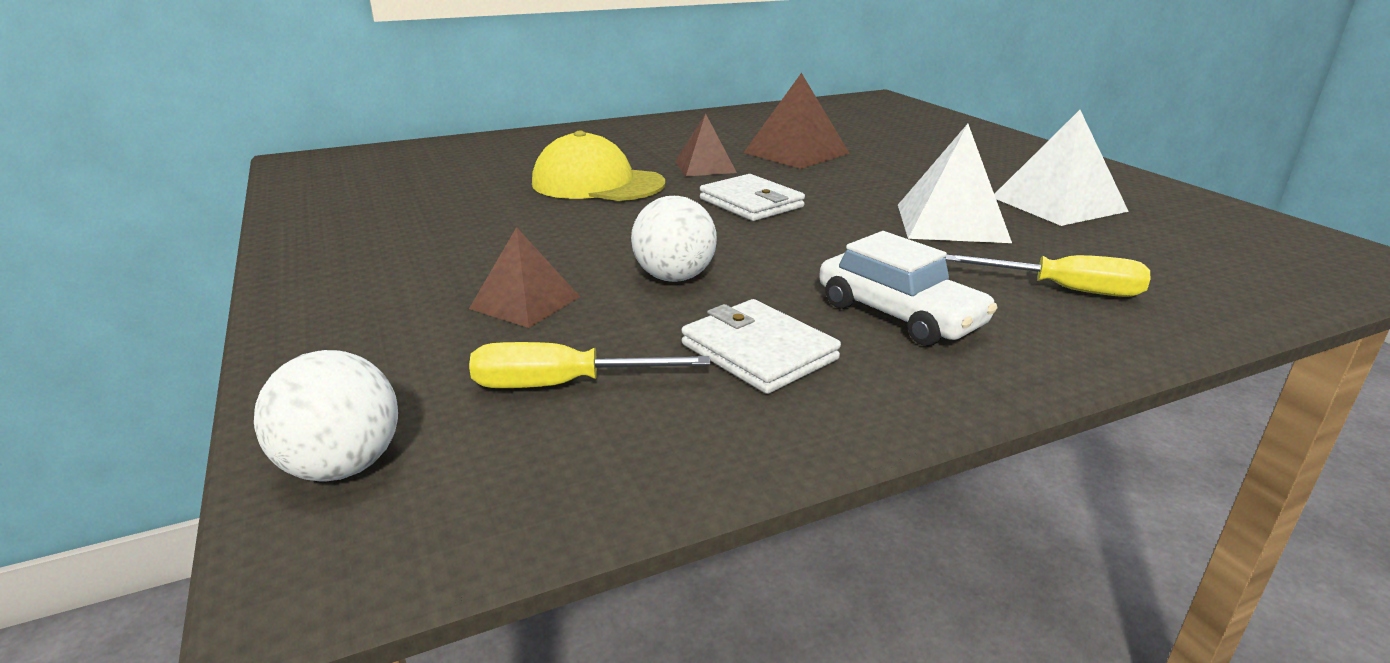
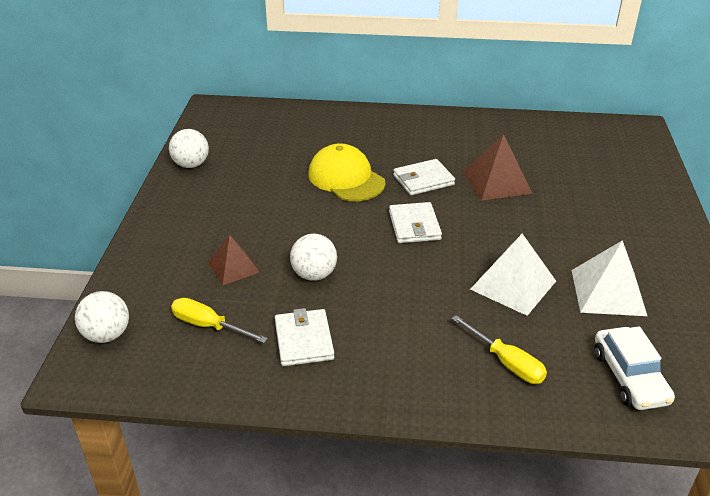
camera: 30 degrees right, 10 degrees up
brown pyramid [675,113,737,176] -> white wallet [393,159,455,195]
white car [819,231,997,346] -> white car moved to [594,326,675,410]
none -> white ball [169,129,209,168]

